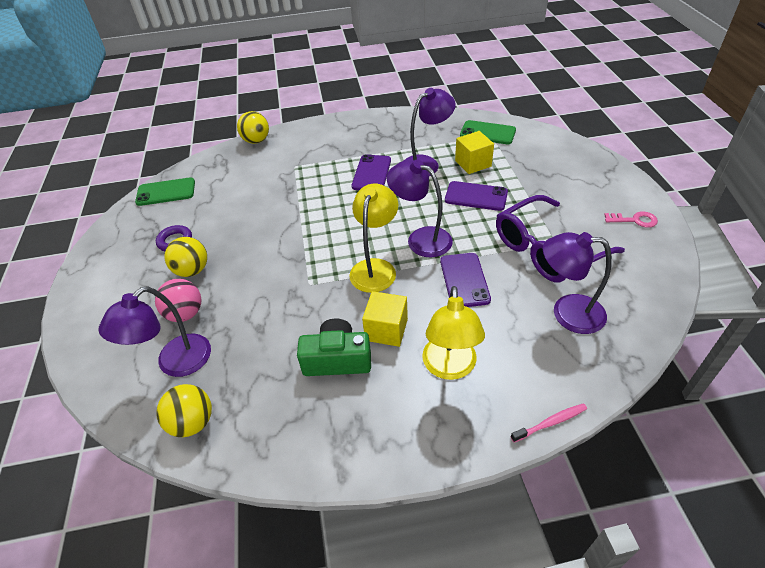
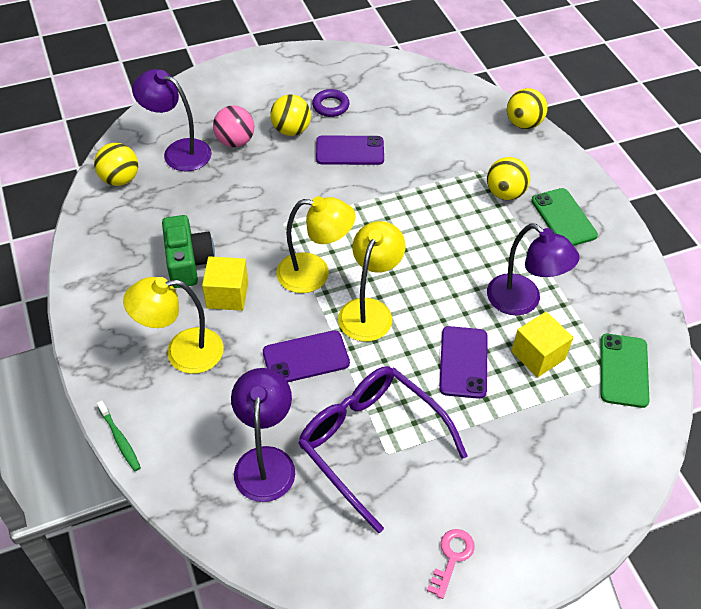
camera: 75 degrees right, 5 degrees up
green phone [135,177,195,206] -> green phone moved to [531,188,598,246]
purple phone [351,154,391,190] -> purple phone moved to [316,135,384,165]
purple lamp [387,160,453,257] -> yellow lamp [338,221,406,342]
pink toothbrush [511,403,587,443] -> green toothbrush [97,400,141,471]
pink key [604,211,658,228] -> pink key turned 150 degrees counterclockwise [427,529,475,599]
none -> yellow ball [487,157,530,200]

